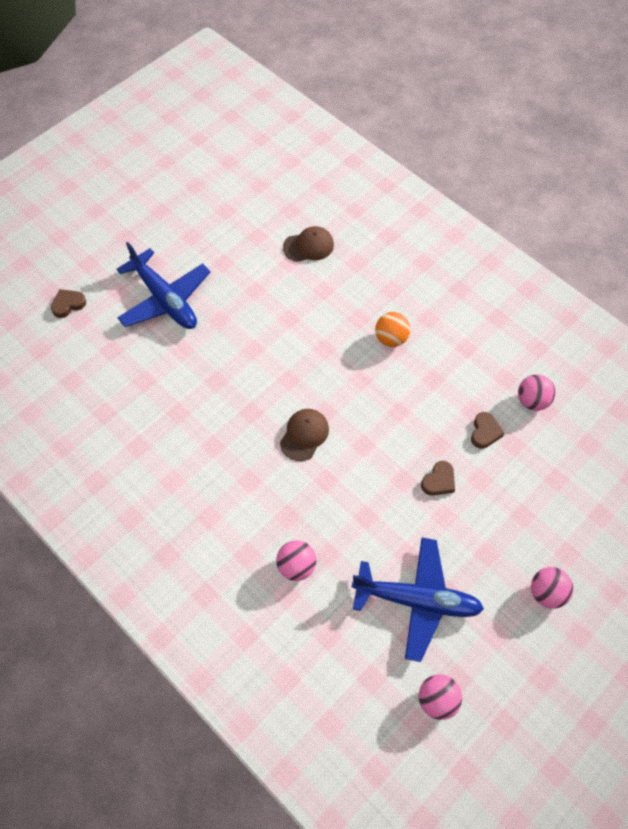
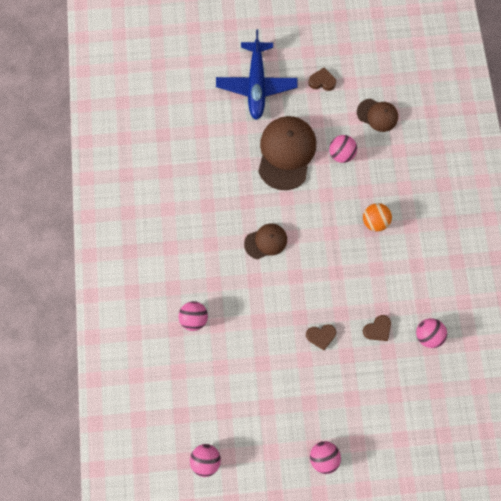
camera: 40 degrees right, 15 degrees up
brown heart [51,289,86,318] -> brown heart moved to [309,67,336,91]
blue plane [352,538,484,662] -> none
none -> brown cap [258,116,316,190]
none -> pink ball [329,135,357,163]

